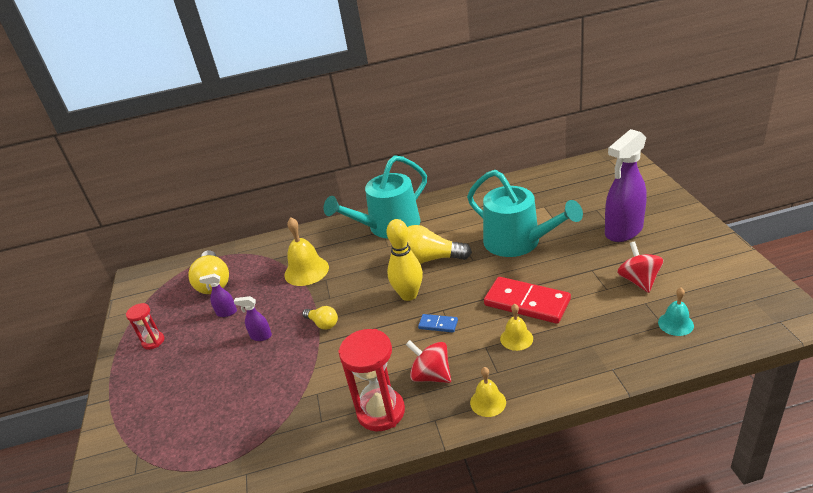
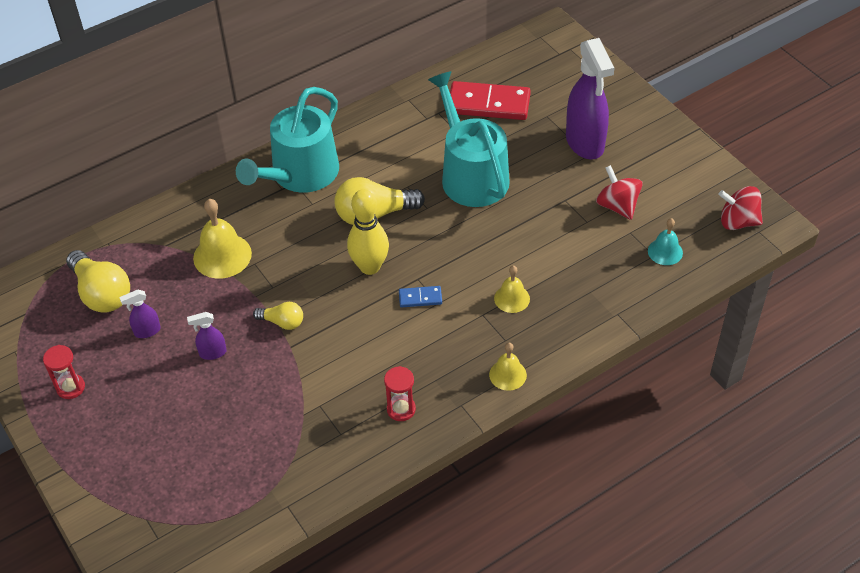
camera: 25 degrees left, 15 degrees up
red hourglass [339,329,405,431] -> red hourglass [384,366,416,421], size x0.55
red spinning top [406,340,451,383] -> red spinning top moved to [719,186,763,230]
turquoise watering can [467,170,583,257] -> turquoise watering can turned 135 degrees counterclockwise [428,71,510,207]
red domino [484,277,571,324] -> red domino moved to [450,81,531,120]
purple spray bottle [605,129,646,242] -> purple spray bottle turned 45 degrees counterclockwise [566,38,614,159]

